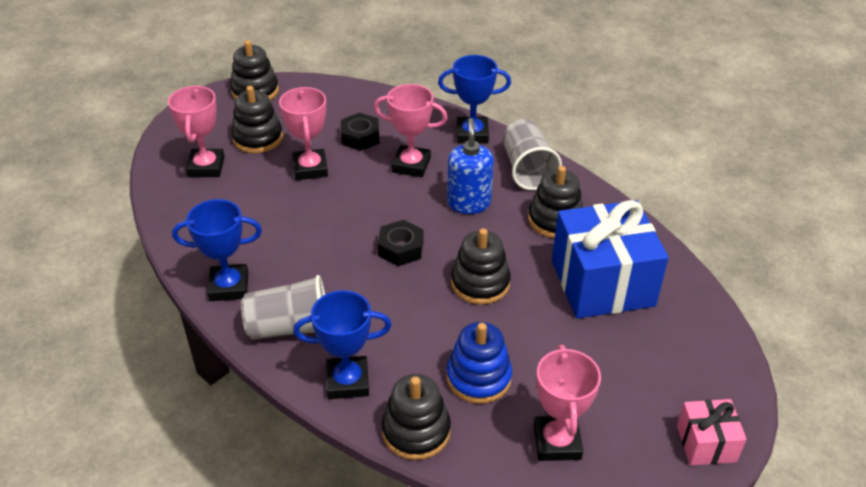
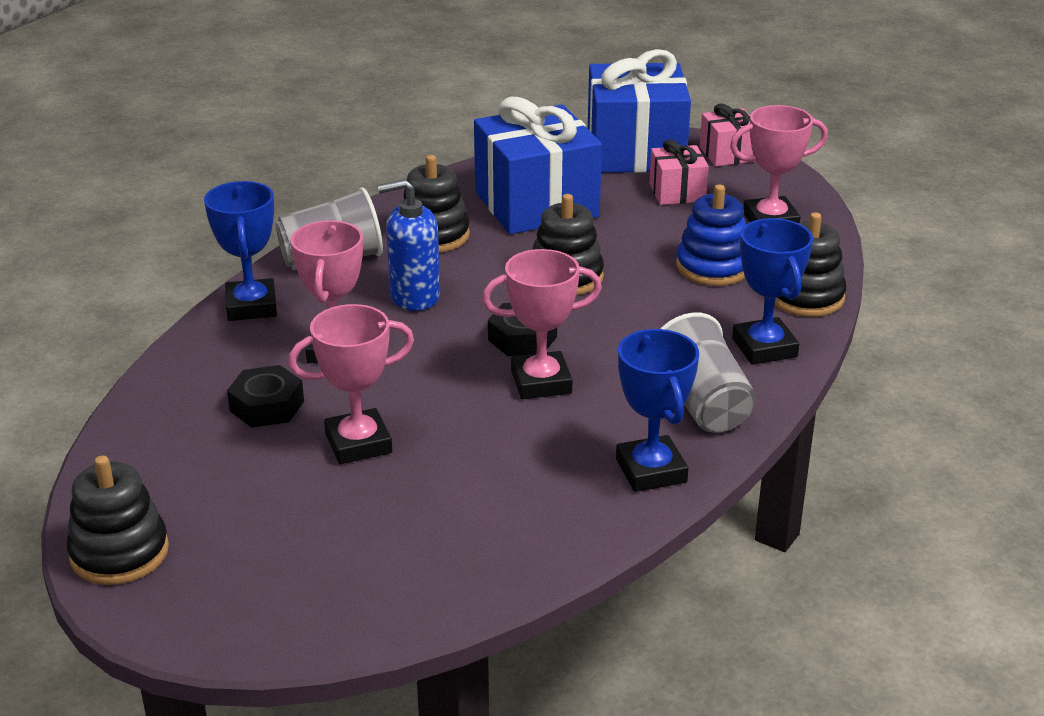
camera: 100 degrees left, 10 degrees down
pink trophy [168,86,225,178] -> pink trophy moved to [482,249,602,399]
black stacking toy [231,86,283,153] -> none
none -> blue gift [588,49,691,173]
none -> pink gift [649,139,709,205]

